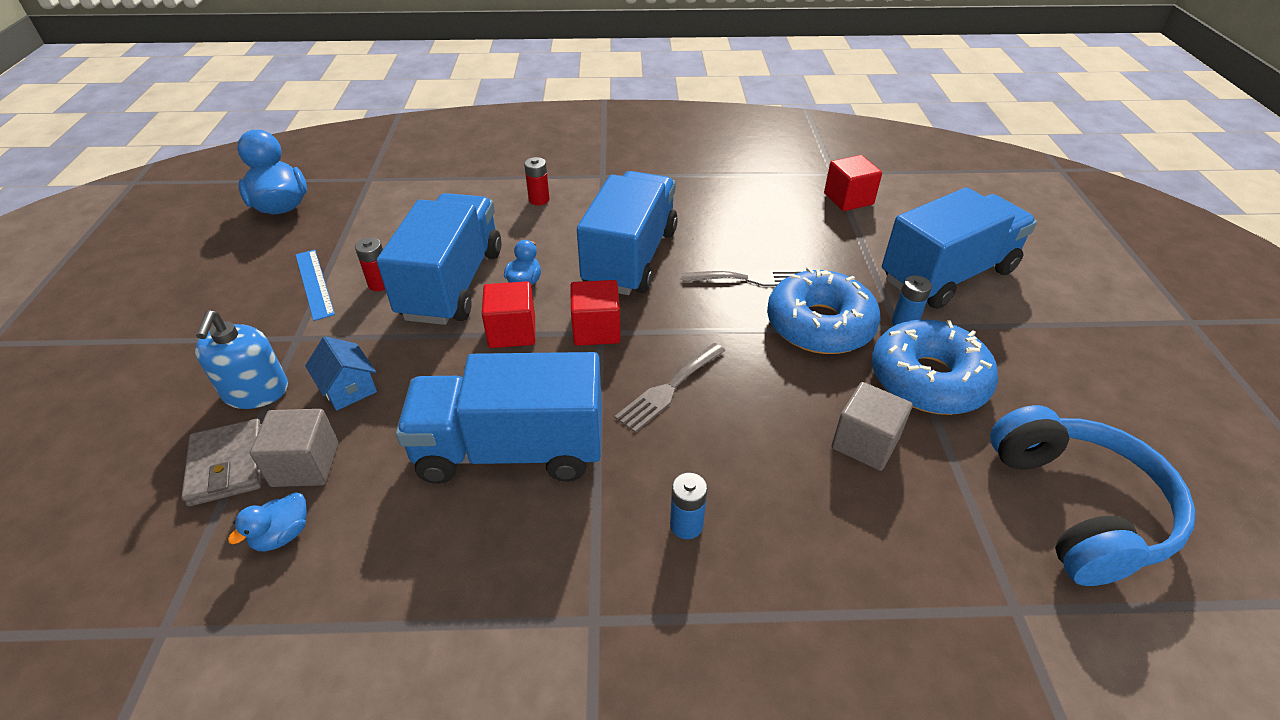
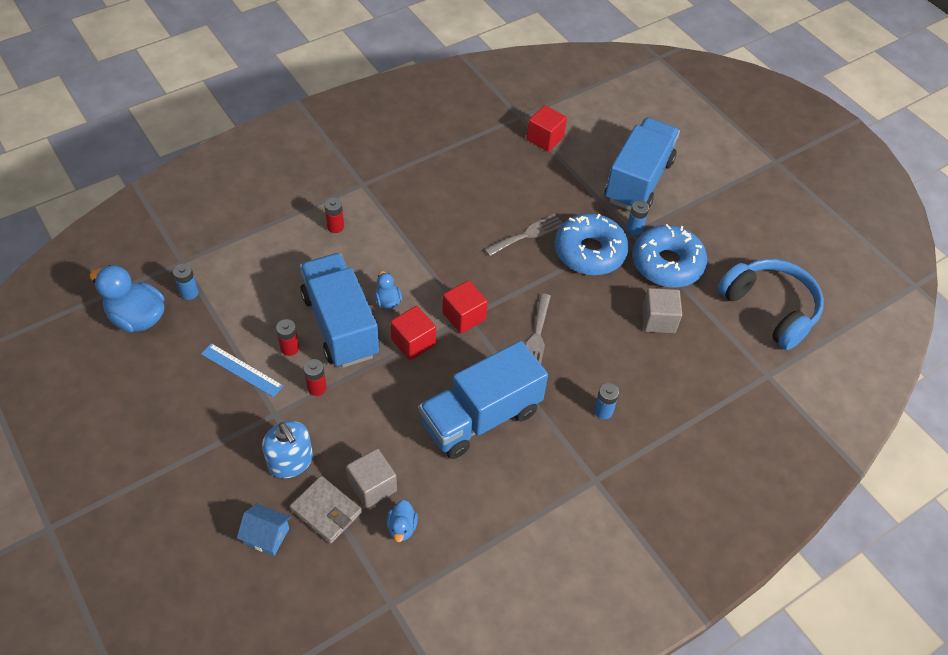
camera: 35 degrees left, 10 degrees up
blue house [305,336,377,411] -> blue house moved to [237,503,291,556]
blue truck [577,171,678,295] -> none
none -> blue battery [173,263,199,300]
none -> red battery [303,359,327,396]

